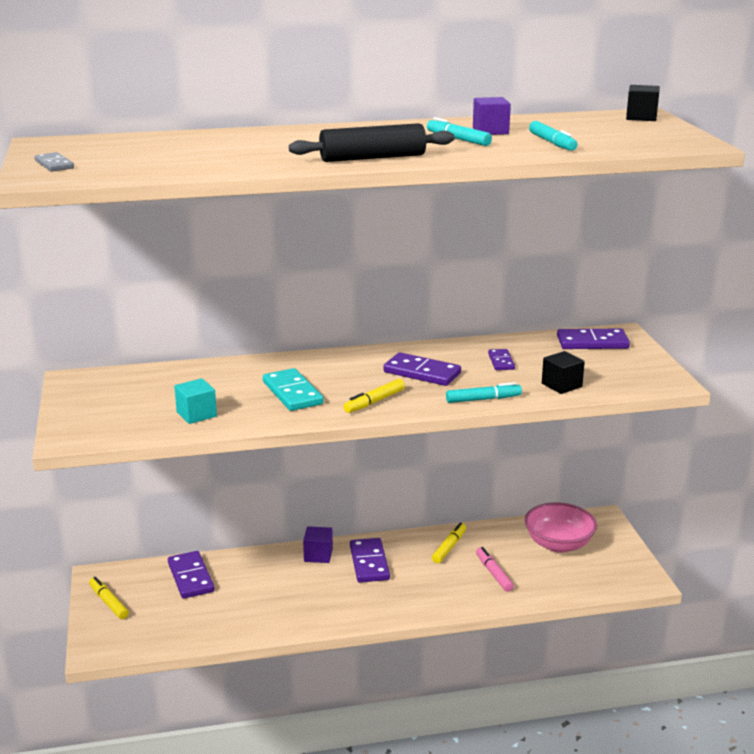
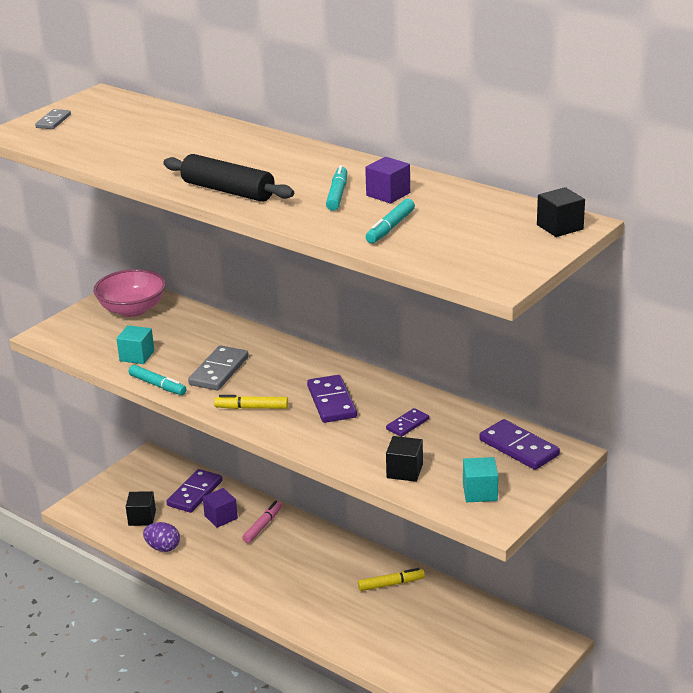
camera: 50 degrees right, 5 degrees up
yellow marker [89,577,129,619] -> none
turquoise domino [263,368,323,411] -> grey domino [188,345,249,390]
purple cube [303,526,333,563] -> purple cube moved to [203,488,238,528]
purple domino [350,538,390,582] -> none
turquoise marker [446,382,522,403] -> turquoise marker moved to [129,365,186,395]
pink marker [476,547,514,592] -> pink marker moved to [242,501,282,543]
pink bowl [525,502,597,553] -> pink bowl moved to [93,269,166,317]
none -> black cube [126,491,156,526]
none -> purple egg [143,522,180,552]
none -> turquoise cube [463,457,498,502]

